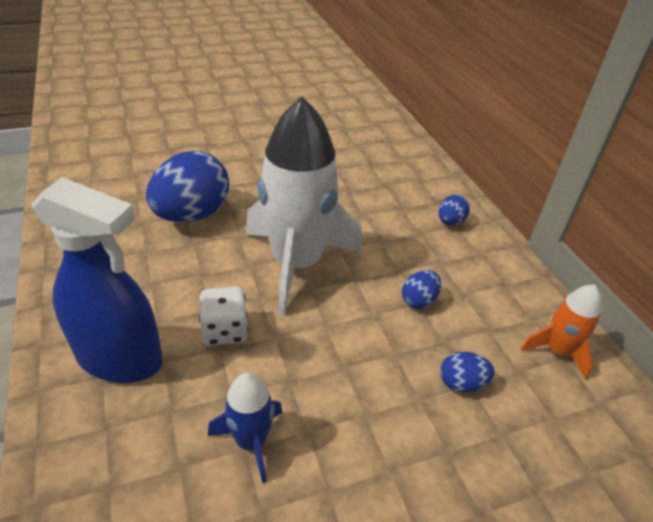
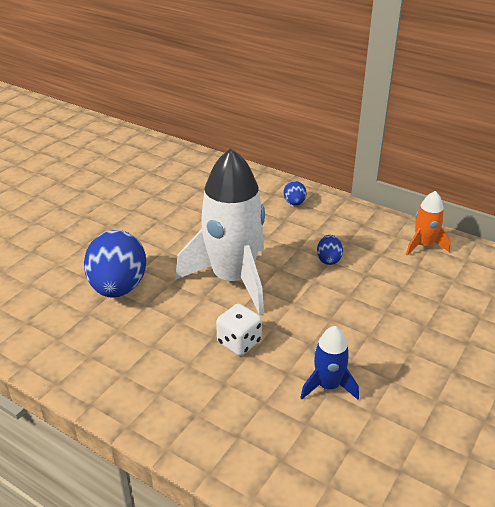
camera: 35 degrees left, 5 degrees down
blue spray bottle [31,177,163,383] -> none
blue egg [440,352,494,392] -> none

